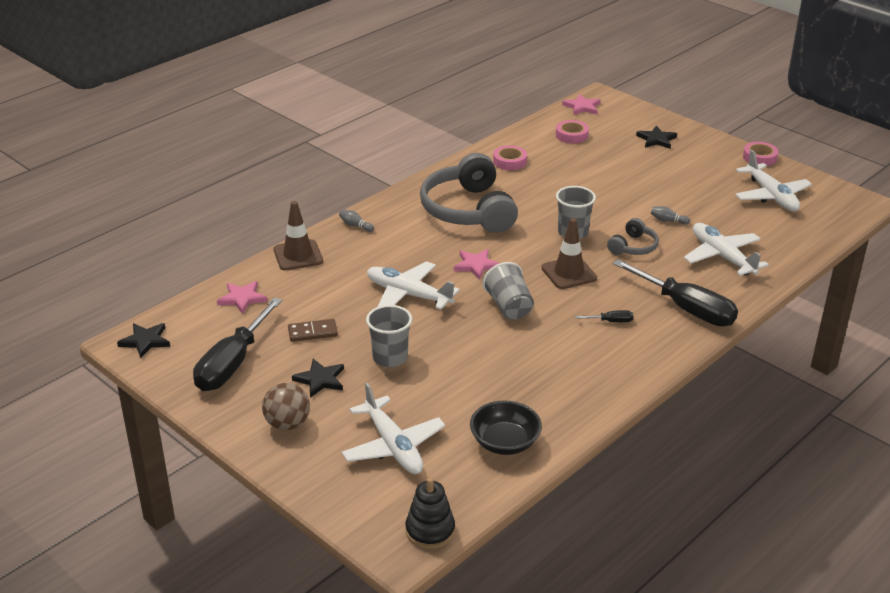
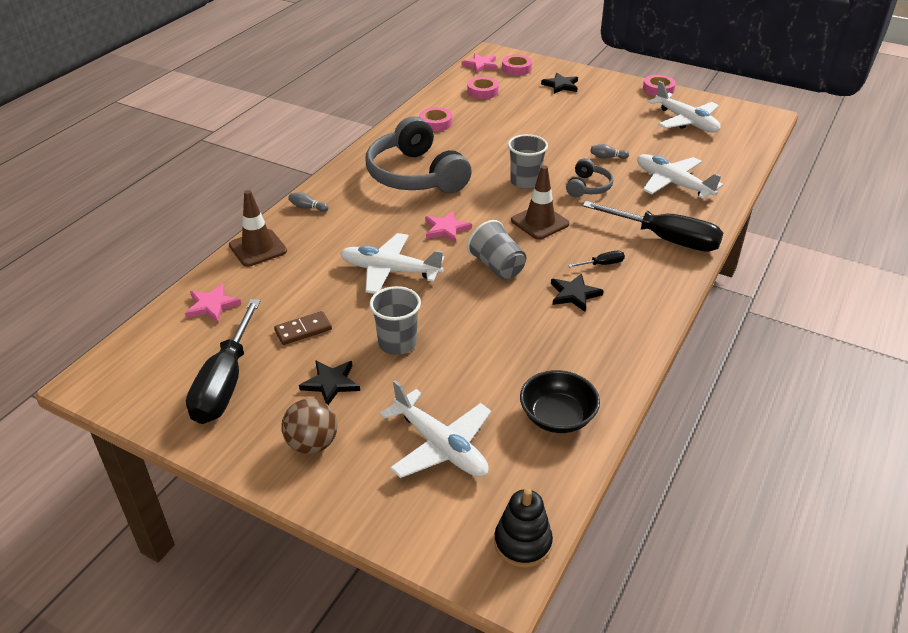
camera: 15 degrees left, 5 degrees up
black star [117,323,170,358] -> black star moved to [551,273,604,312]
none -> pink tape [502,55,532,75]

